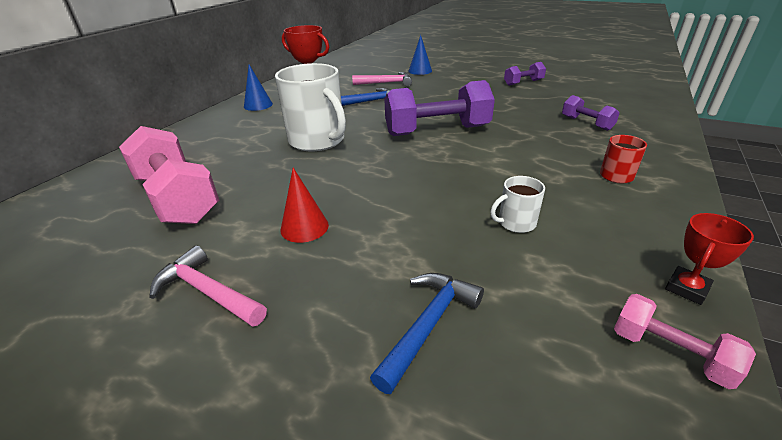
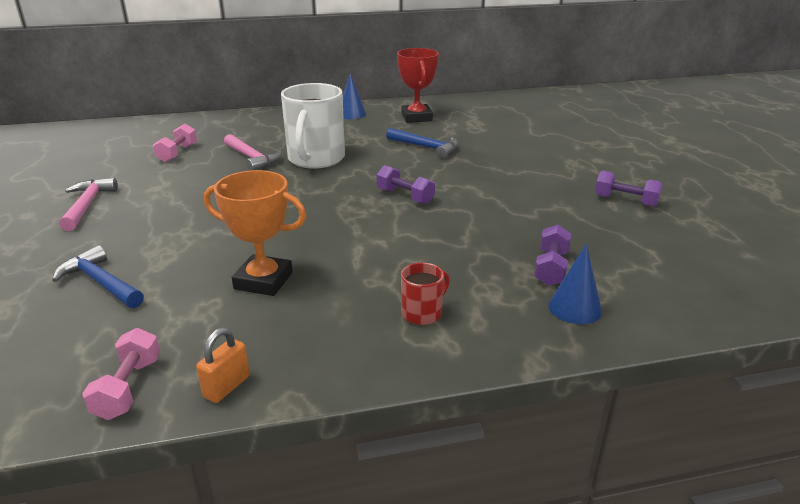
camera: 50 degrees right, 5 degrees down
pink dumbbell [119,126,219,224] -> pink dumbbell [153,124,197,162], size x0.50
red cone [281,168,329,243] -> none
pink hammer [352,72,412,87] -> pink hammer moved to [224,134,282,171]
blue hammer [370,273,484,394] -> blue hammer turned 135 degrees counterclockwise [52,245,144,308]
purple dumbbell [384,80,495,136] -> purple dumbbell [377,165,435,204], size x0.50
blue cone [408,35,432,75] -> blue cone moved to [548,244,602,324]
white mug [490,176,545,233] -> orange trophy [204,170,306,296]
red trophy [665,213,754,305] -> orange padlock [196,328,250,403]

